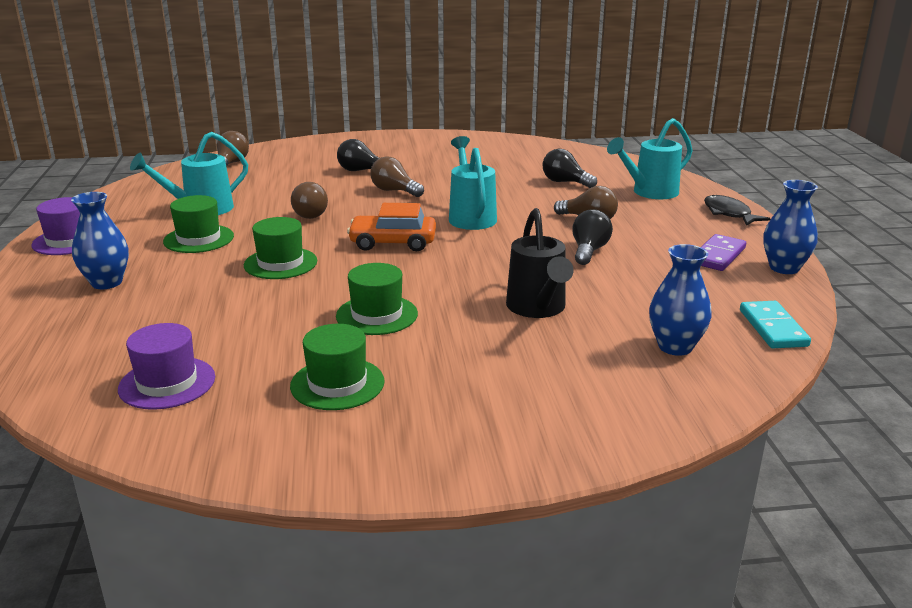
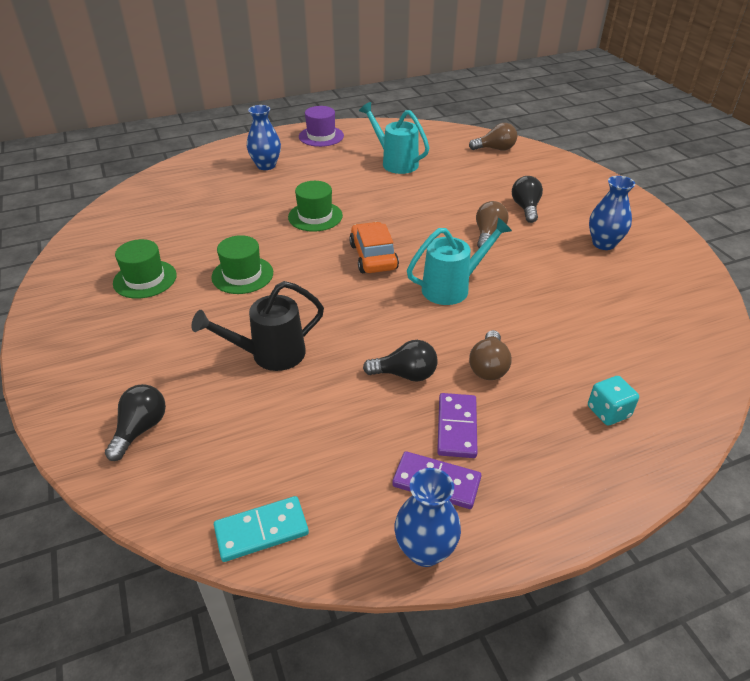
camera: 75 degrees right, 15 degrees up
purple hat [118,323,215,410] -> none
green hat [163,195,234,253] -> none
brown light bulb [291,182,328,219] -> none
black light bulb [542,149,597,188] -> black light bulb moved to [105,384,166,461]
turquoise watering can [607,118,693,199] -> turquoise dice [588,376,639,426]
blue vase [649,244,712,356] -> blue vase moved to [589,176,635,250]
black fish [704,195,771,226] -> none
none -> purple domino [437,393,478,458]

